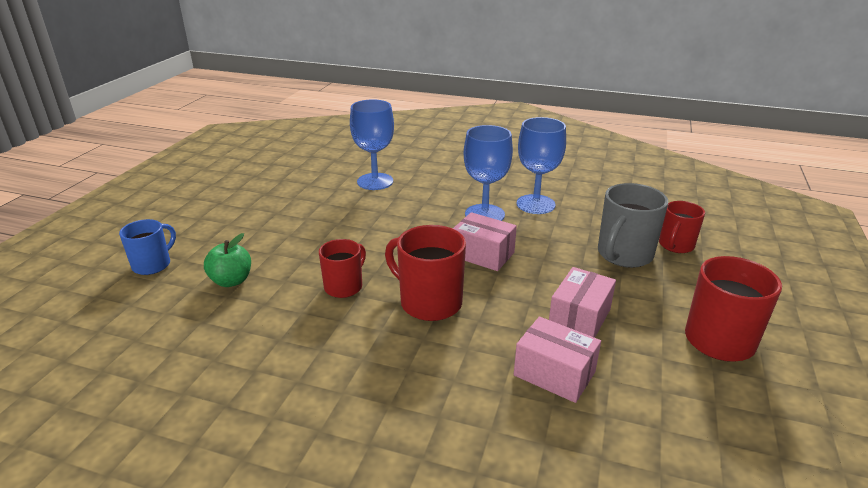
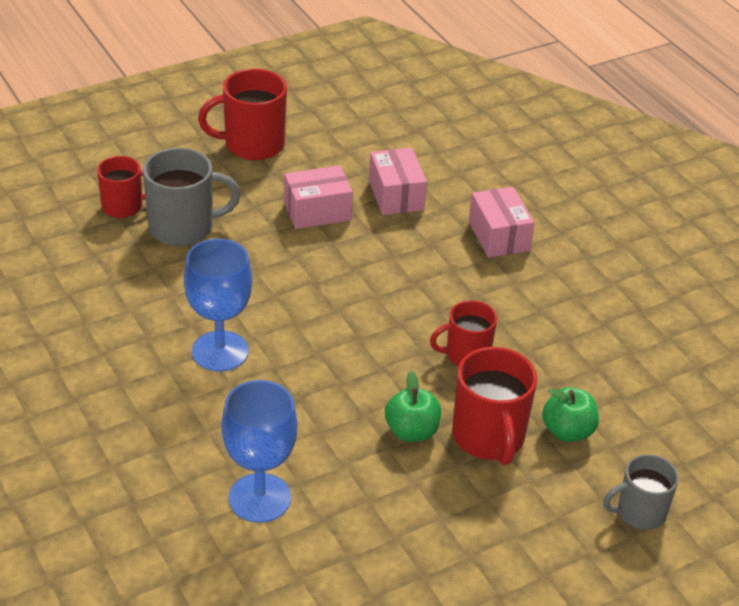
camera: 140 degrees left, 10 degrees up
blue mug [119,219,176,275] -> grey mug [603,454,679,530]
red mug [385,225,466,321] -> red mug moved to [452,347,537,465]
pink box [453,212,517,271] -> pink box moved to [469,187,535,258]
blue goblet [516,117,566,214] -> none
none -> green apple [385,371,441,442]

